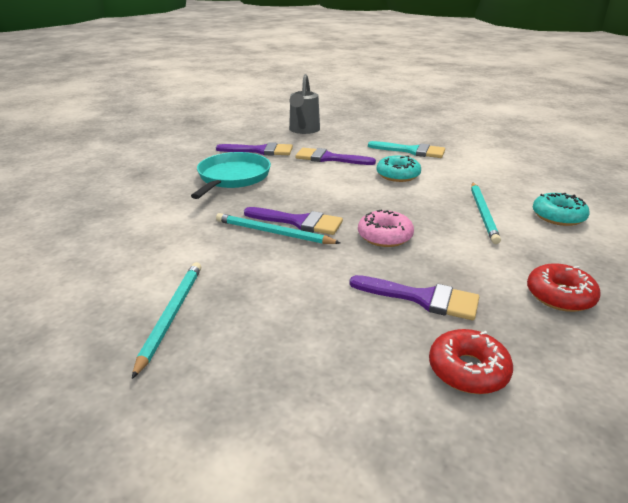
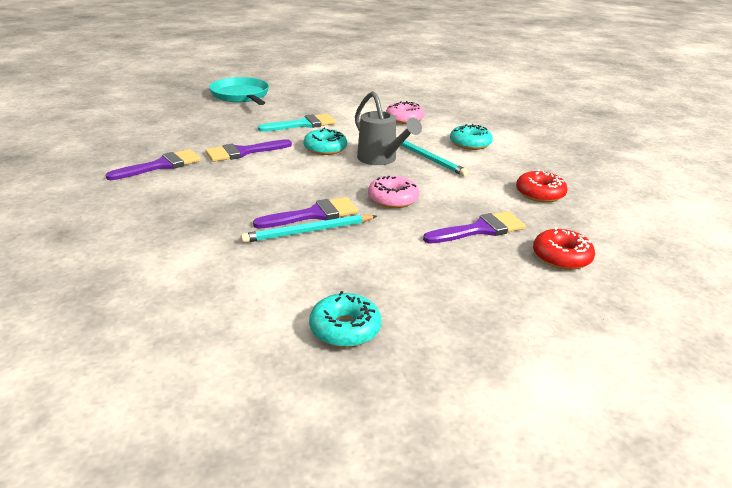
camera: 45 degrees left, 0 degrees up
turquoise pencil [132,262,201,379] -> turquoise donut [309,291,381,347]
turquoise pan [191,152,271,199] -> turquoise pan moved to [209,77,269,105]
grey watering can [289,74,320,134] -> grey watering can moved to [355,91,422,165]
none -> pink donut [386,101,424,124]

